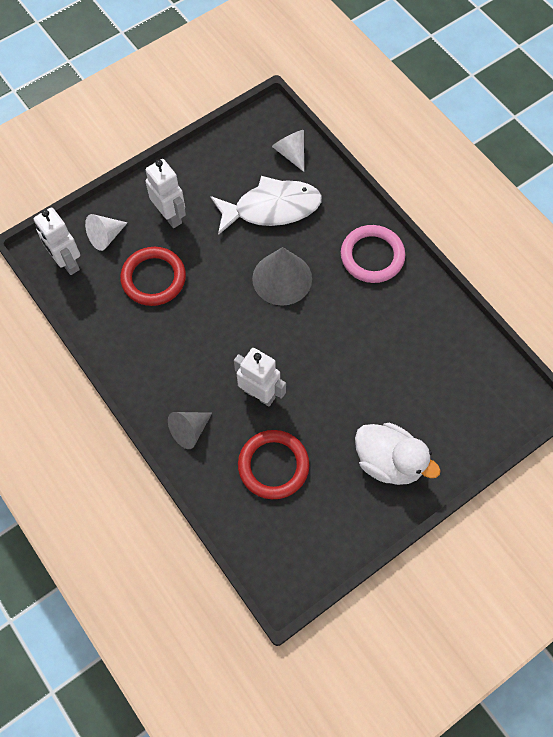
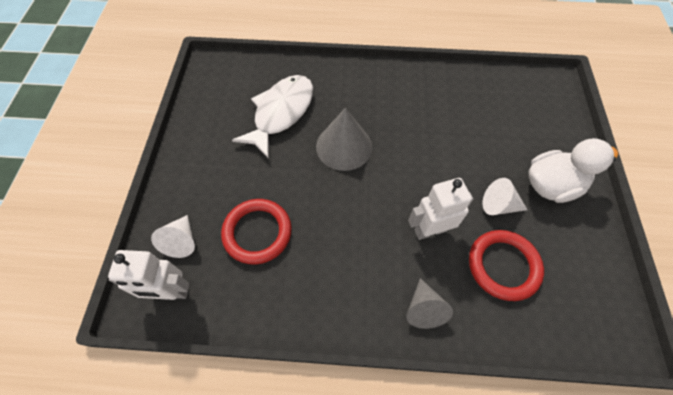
camera: 50 degrees left, 5 degrees down
white robot [145,159,186,228] -> none
white cone [272,130,304,172] -> white cone moved to [483,178,527,215]
pink ring [341,225,405,283] -> none

